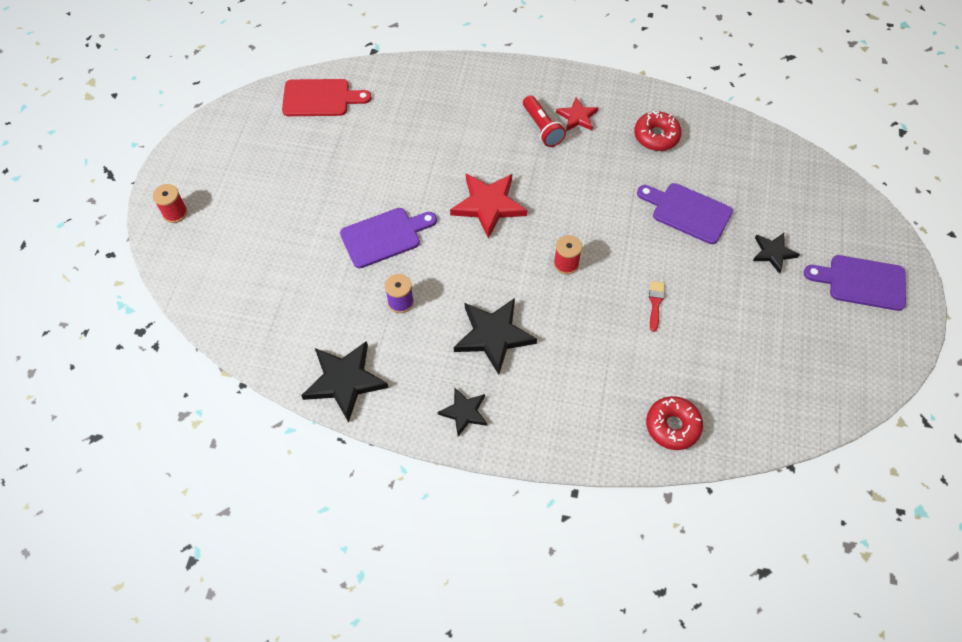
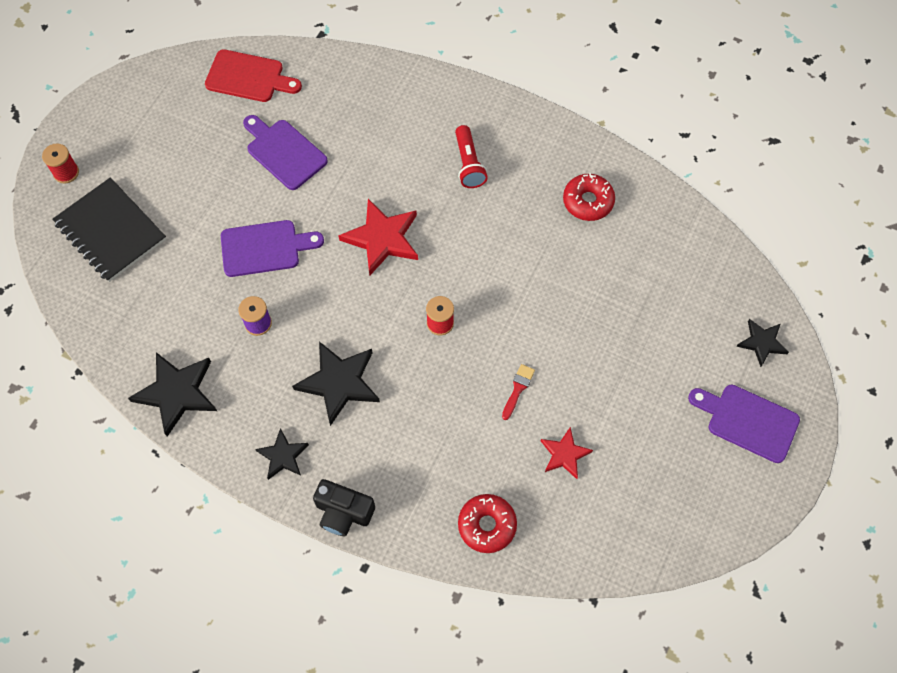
camera: 15 degrees right, 5 degrees up
red star [556,97,598,131] -> red star moved to [541,427,593,479]
purple cutting board [637,183,733,244] -> purple cutting board moved to [243,115,328,190]
black star [753,233,800,274] -> black star moved to [736,319,789,367]
none -> black notebook [52,177,166,282]
none -> black camera [313,479,375,536]

